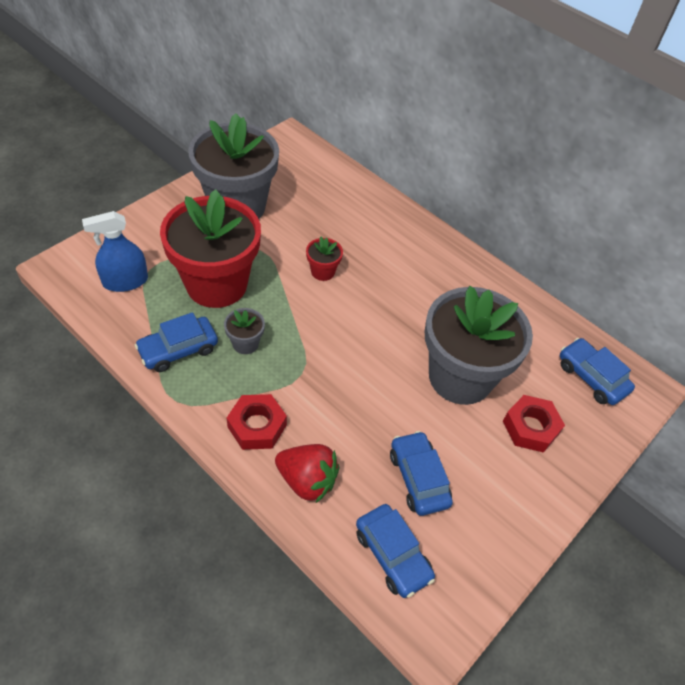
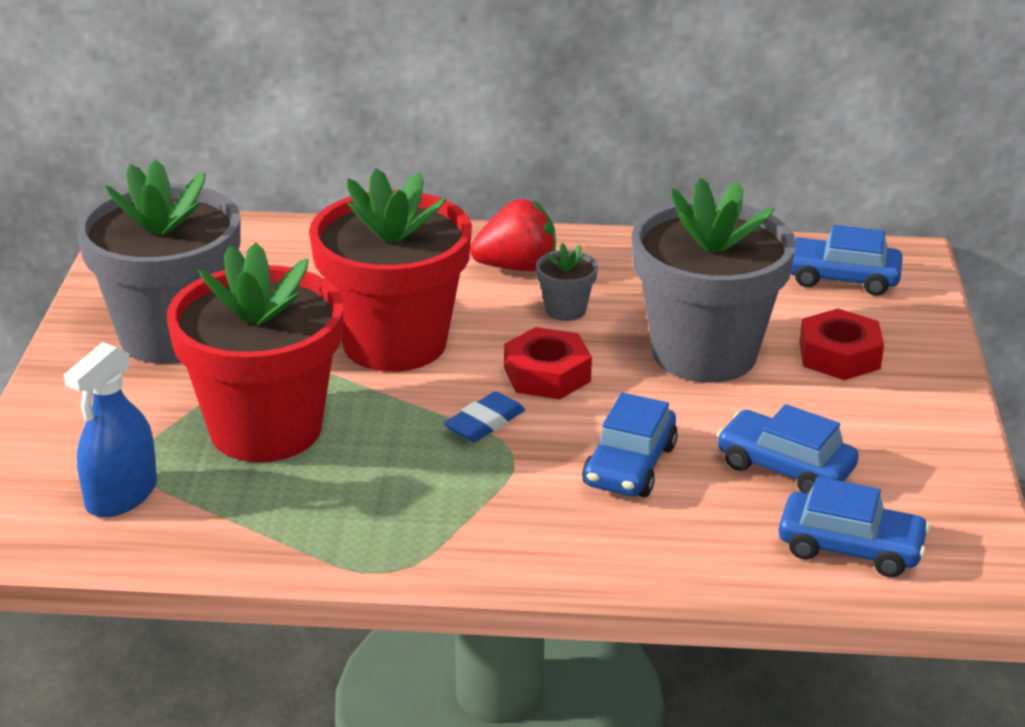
camera: 35 degrees left, 20 degrees down
blue car [135,312,218,372] -> blue car moved to [582,392,678,497]
grey flower pot [224,308,265,354] -> grey flower pot moved to [536,243,598,321]
red nut [227,394,287,450] -> red nut moved to [504,327,592,399]
red strawberry [275,444,340,503] -> red strawberry moved to [470,199,556,271]
red flower pot [306,237,343,281] -> red flower pot [309,168,472,372], size x2.47
none -> blue eraser [444,391,525,442]

